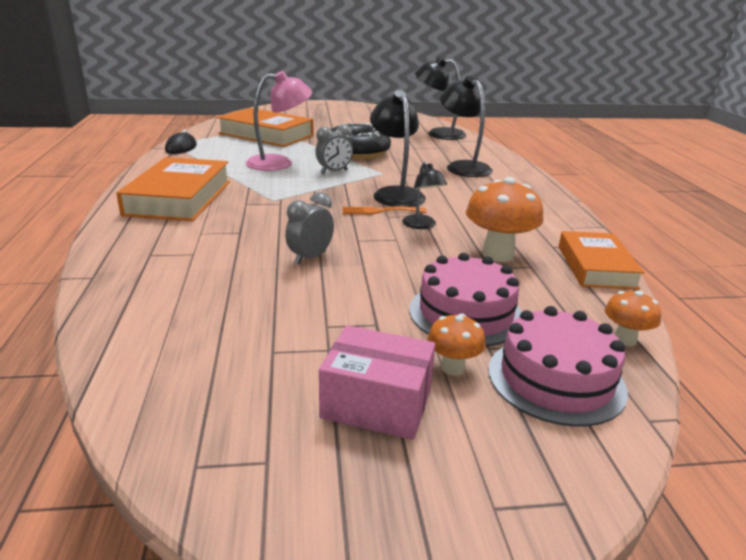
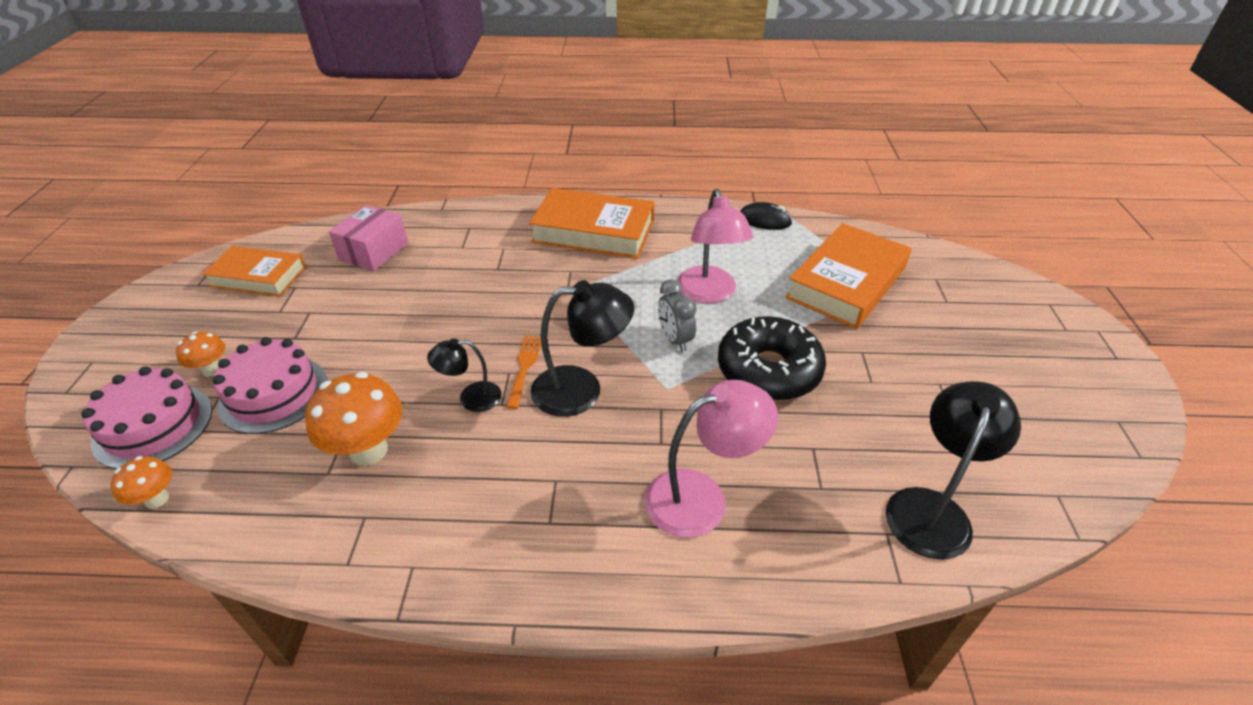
camera: 100 degrees right, 15 degrees up
grey clock [285,192,334,265] -> none
pink box [319,325,436,440] -> pink box moved to [329,205,408,271]
black lamp [440,76,493,177] -> pink lamp [645,380,778,538]
orange book [559,231,645,289] -> orange book moved to [202,246,306,296]

